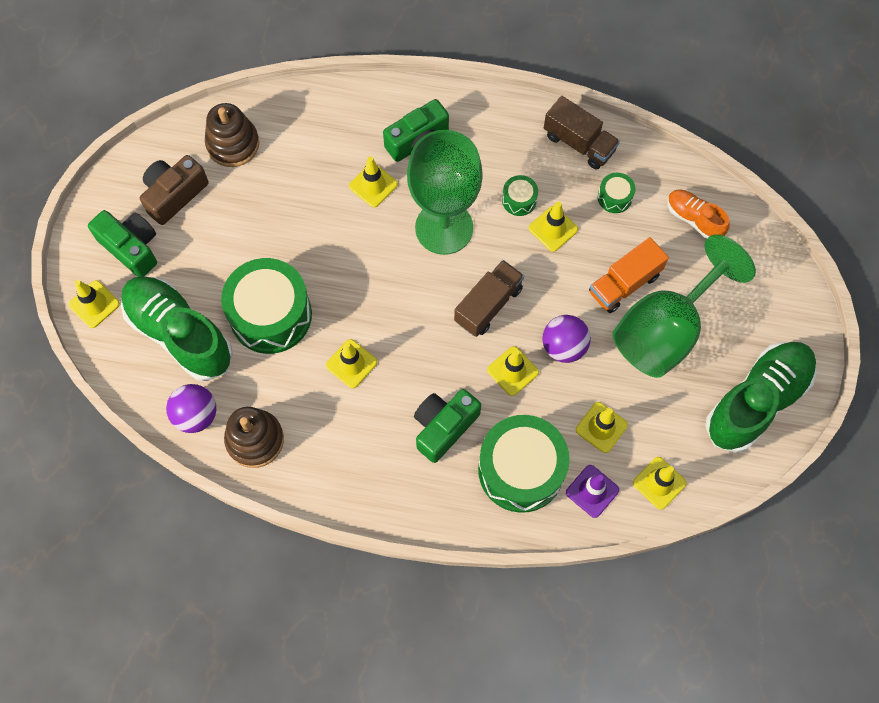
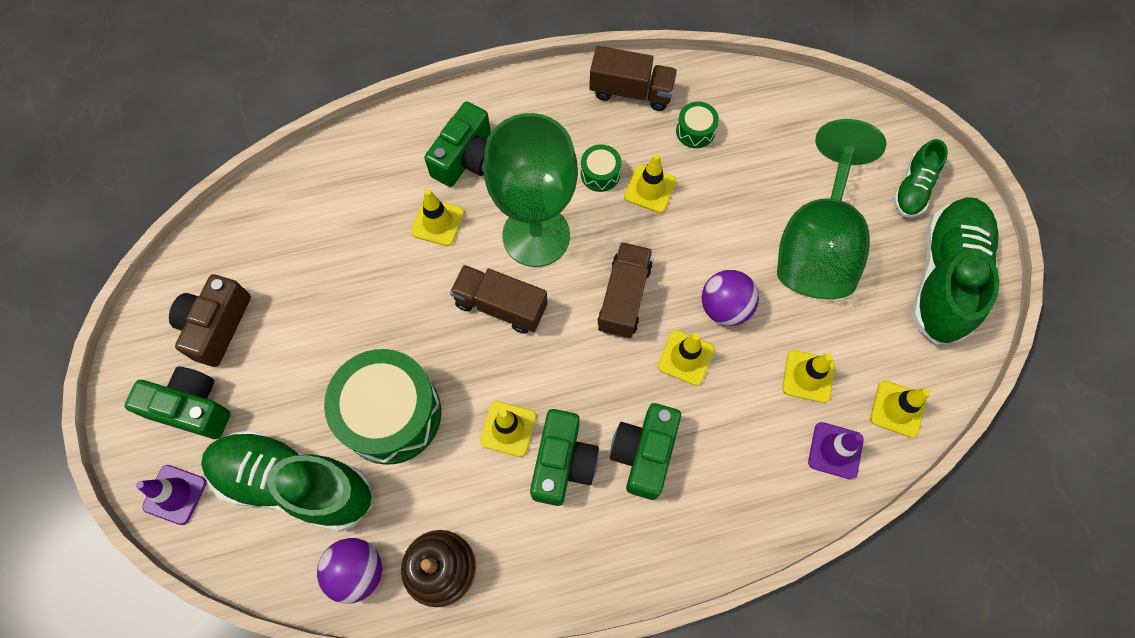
camera: 25 degrees left, 0 degrees up
yellow traffic cone [68,280,120,328] -> purple traffic cone [136,465,207,525]
brown stacking toy [205,103,259,167] -> none
green drum [478,415,570,513] -> none
orange truck [589,237,669,313] -> none
orange shoe [668,189,730,239] -> none
none -> brown truck [450,265,548,334]
none -> green camera [530,409,599,506]
none -> green shoe [894,139,948,218]

